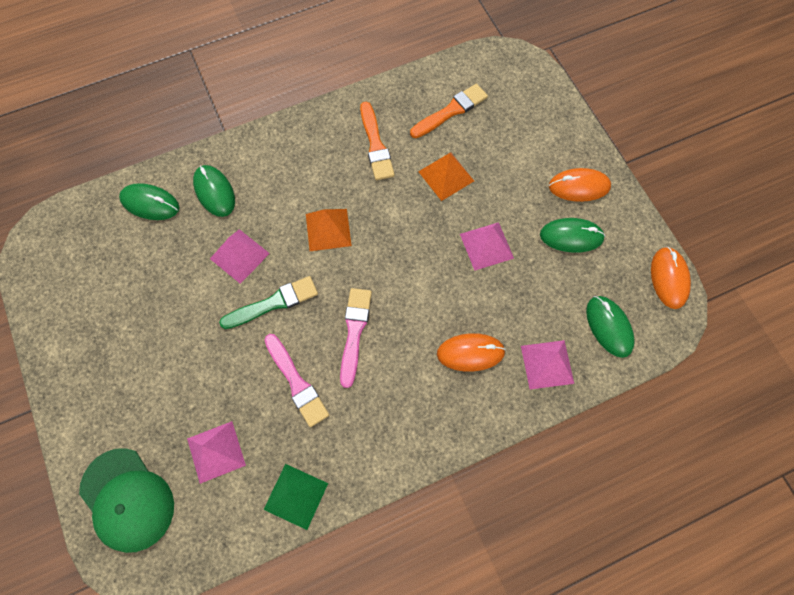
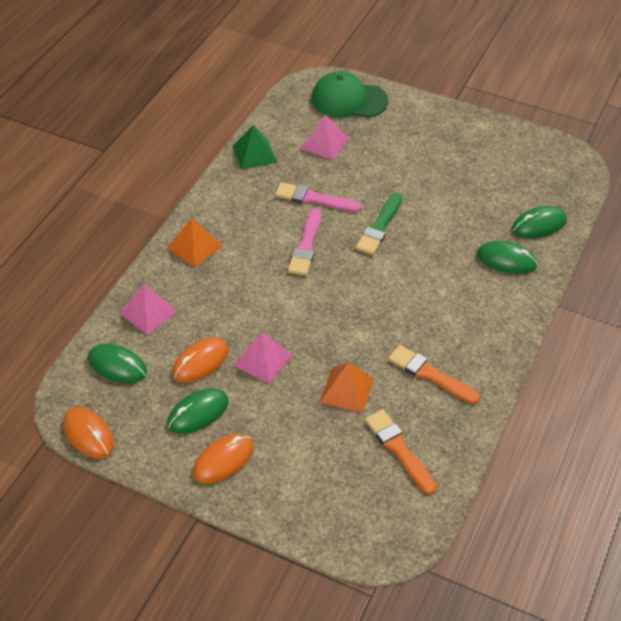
camera: 140 degrees right, 20 degrees down
pink pyramid [210,229,270,284] -> none
orange pyramid [306,209,352,251] -> orange pyramid moved to [167,218,223,268]
pink brush [340,288,372,388] -> pink brush turned 45 degrees clockwise [288,208,321,276]
orange brush [410,84,488,138] -> orange brush turned 135 degrees clockwise [365,409,437,494]
orange mouse [437,333,506,372] -> orange mouse moved to [173,337,229,383]

